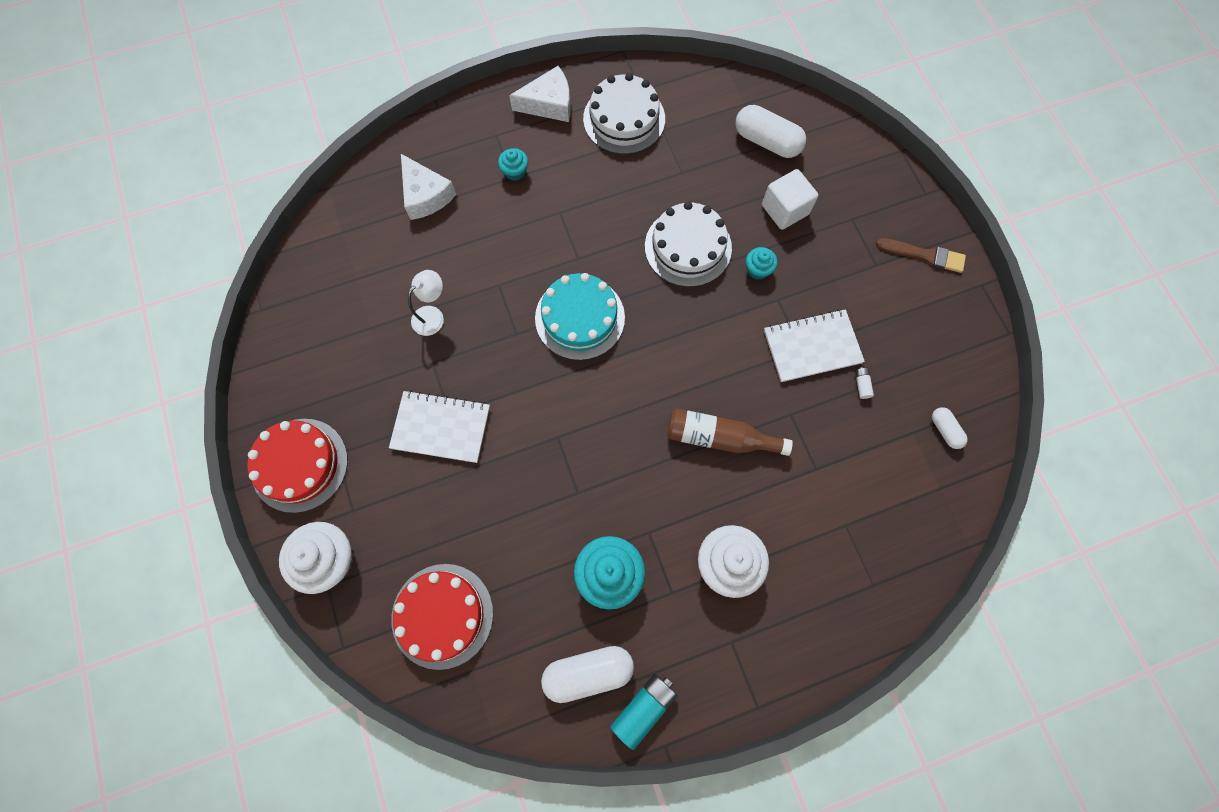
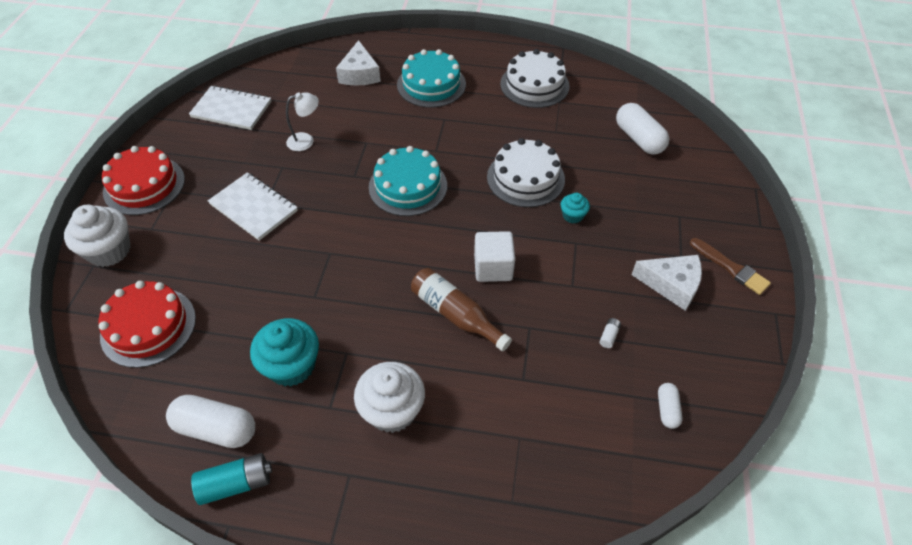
camera: 30 degrees right, 20 degrees down
turquoise cupcake [498,148,528,181] -> turquoise cake [397,49,466,108]
white cheese [509,66,571,122] -> white cheese moved to [632,255,702,311]
white cube [762,169,818,230] -> white cube moved to [474,231,515,282]
white notebook [764,309,865,382] -> white notebook moved to [189,85,271,130]

